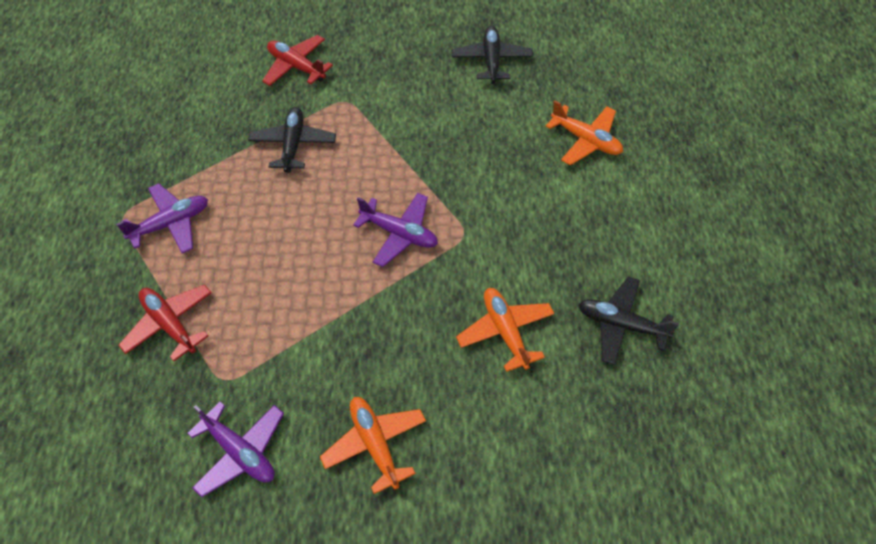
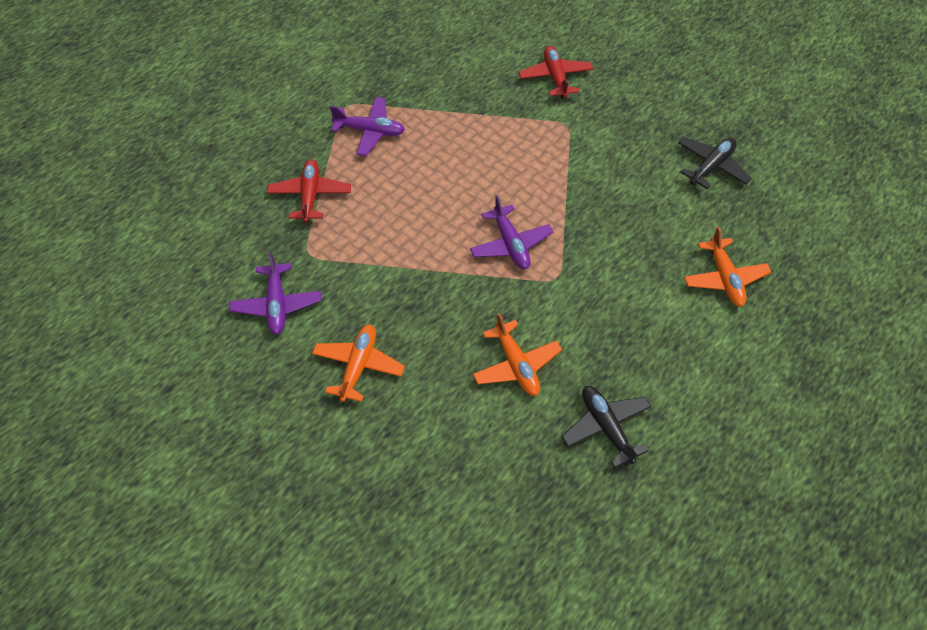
camera: 40 degrees right, 0 degrees up
black plane [248,107,336,173] -> none
orange plane [456,288,555,372] -> orange plane turned 135 degrees clockwise [473,313,562,396]

